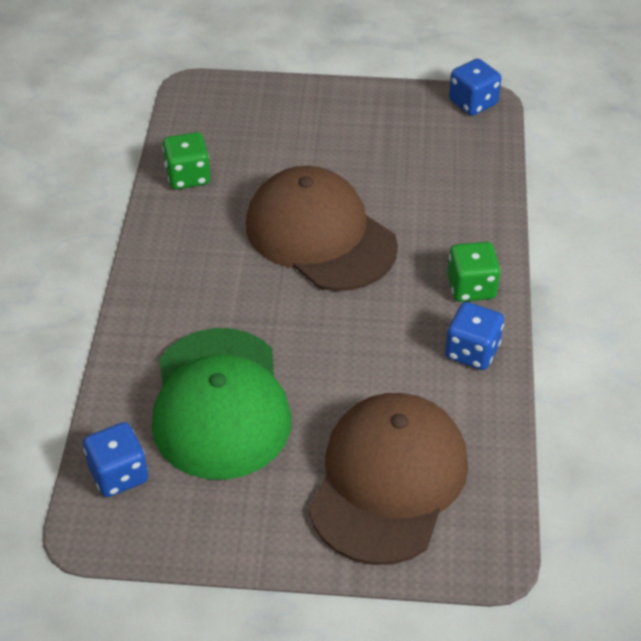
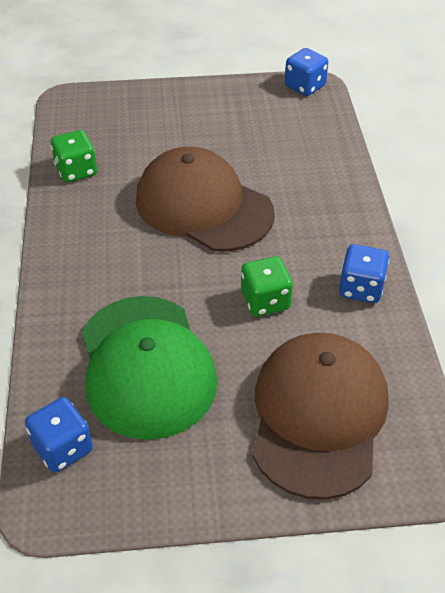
camera: 10 degrees left, 0 degrees up
green dice [447,242,501,302] -> green dice moved to [241,256,293,317]

